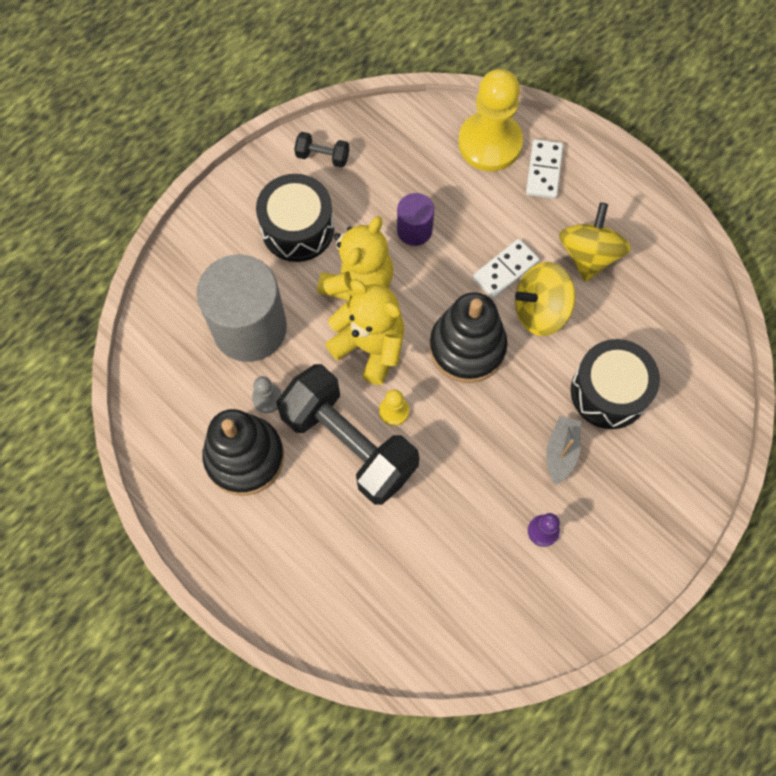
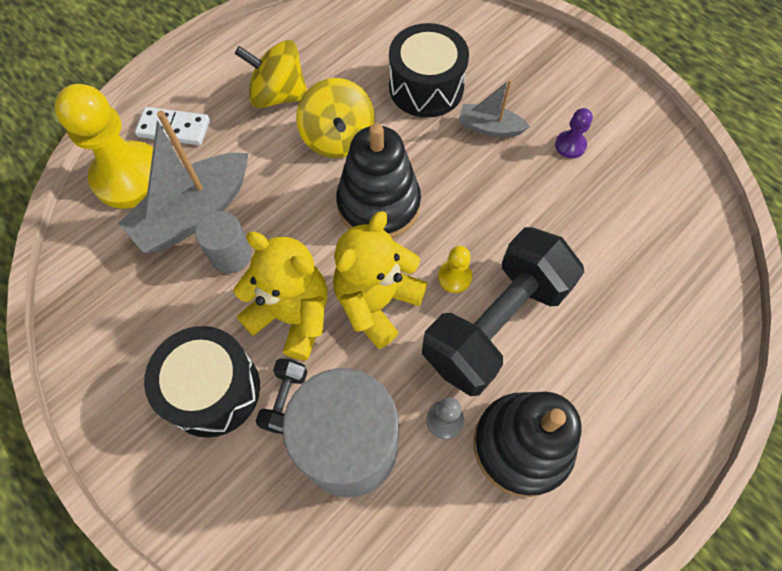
camera: 90 degrees left, 5 degrees down
black dumbbell [294,132,349,168] -> black dumbbell moved to [256,358,307,434]
purple cylinder [397,193,434,246] -> grey cylinder [195,211,252,273]
white domino [472,239,540,299] -> none
none -> grey boat [118,111,248,253]

